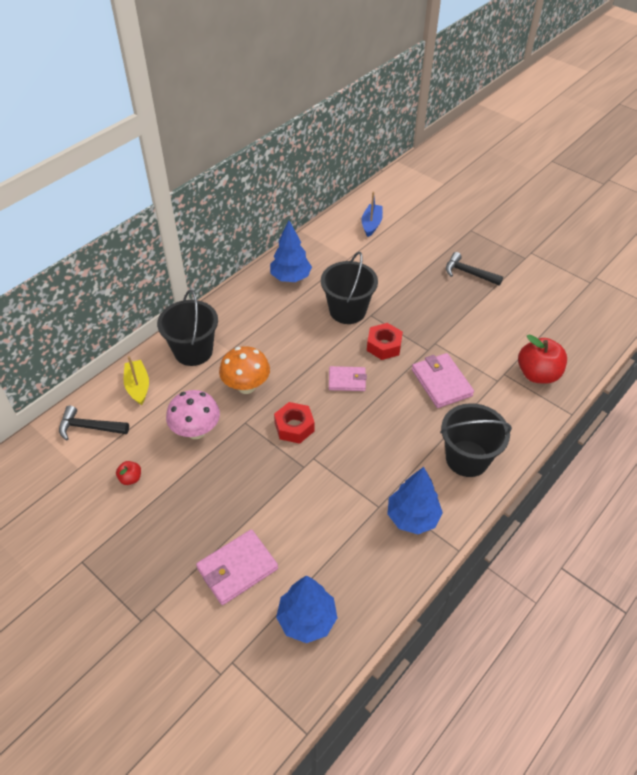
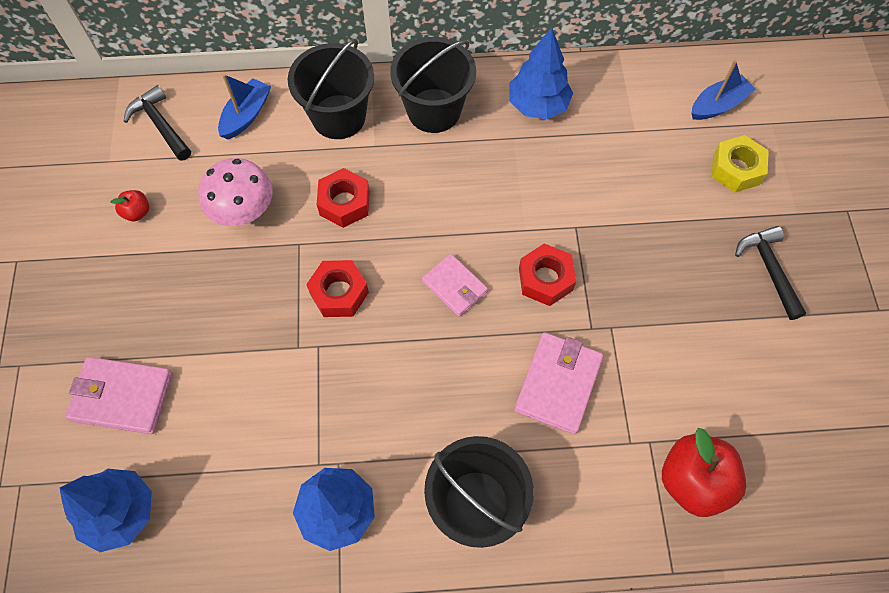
camera: 45 degrees right, 15 degrees up
yellow boat [124,356,149,405] -> blue boat [218,74,271,139]
orange mushroom [219,346,270,394] -> red nut [317,168,370,228]
black bucket [321,252,378,324] -> black bucket moved to [390,37,476,133]
none -> yellow nut [711,135,769,192]

